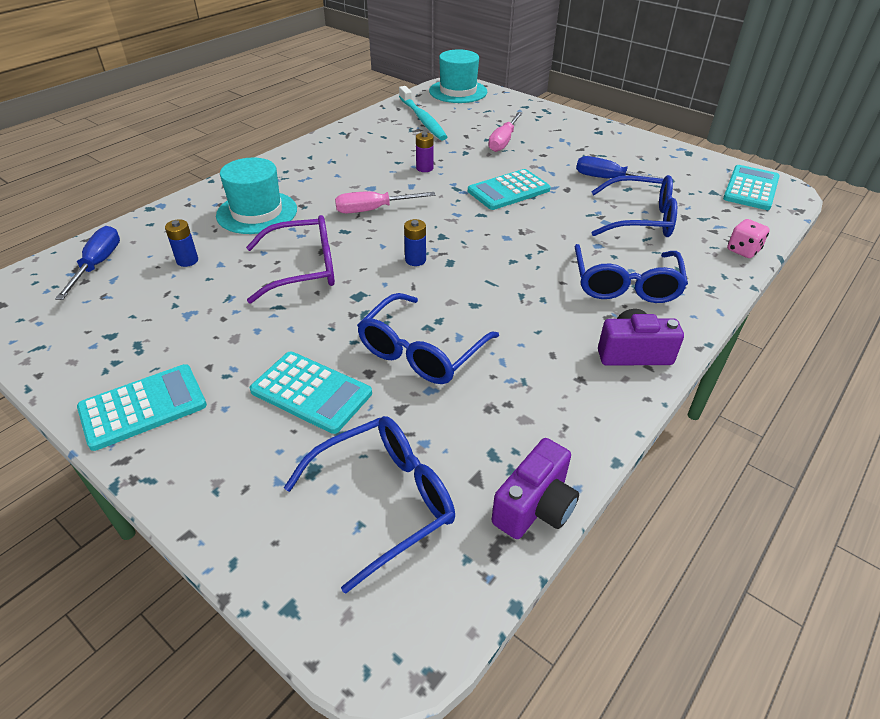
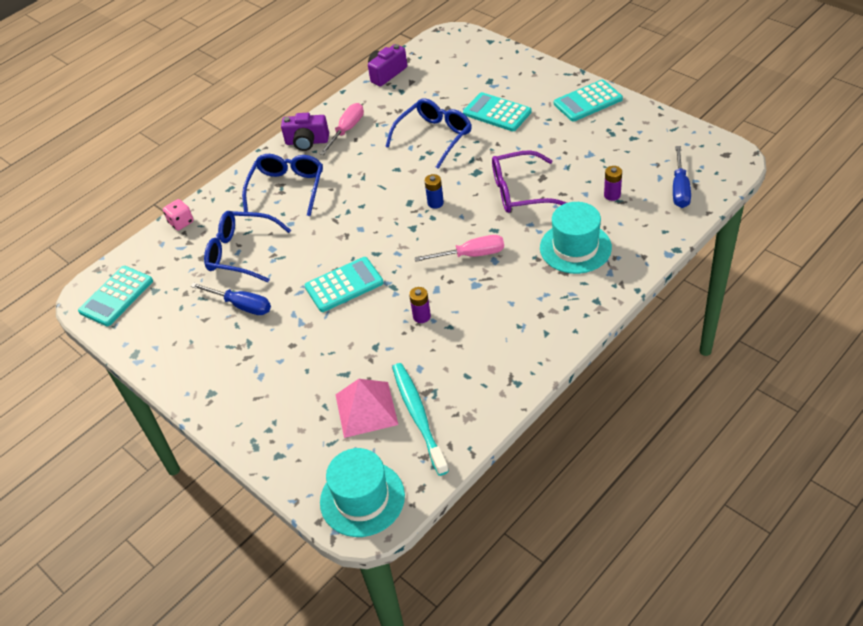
camera: 170 degrees left, 5 degrees up
blue battery [165,219,198,267] -> purple battery [604,166,622,201]
blue glasses [284,416,455,594] -> none
pink screwdriver [488,112,523,152] -> pink screwdriver moved to [319,103,364,155]
none -> pink pyramid [335,379,398,438]

